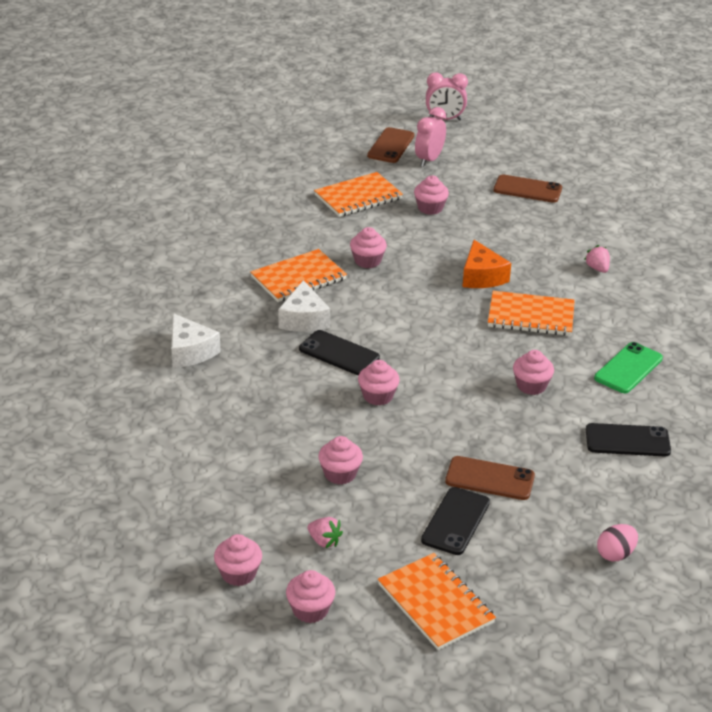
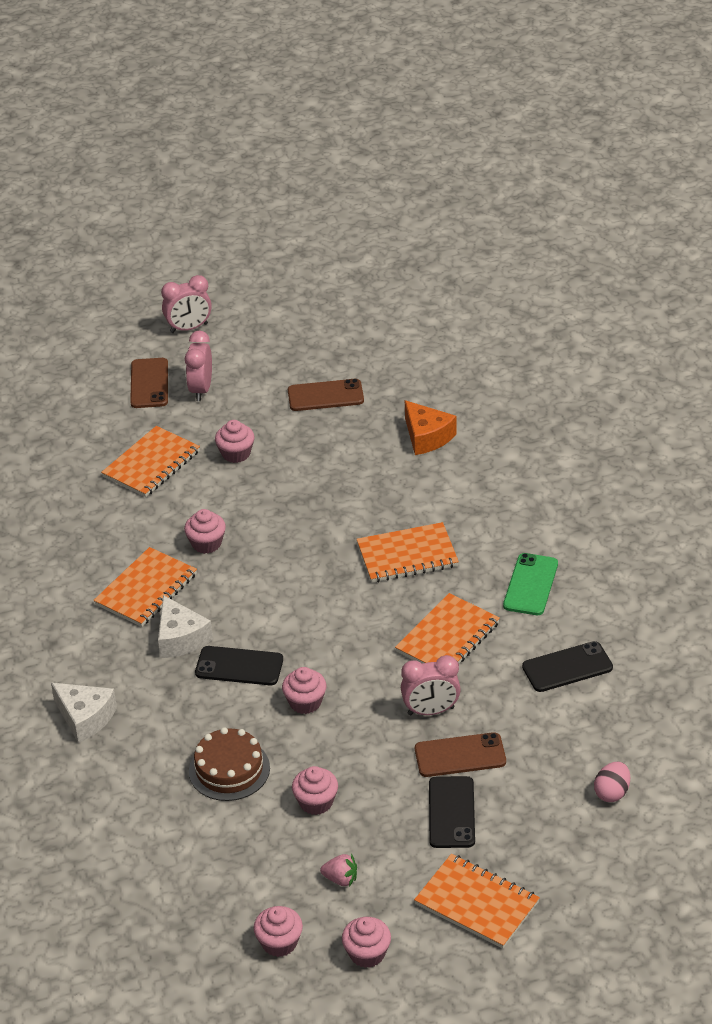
camera: 20 degrees left, 5 degrees up
orange cheese [462,240,511,288] -> orange cheese moved to [405,400,457,455]
pink cupcake [513,350,554,395] -> orange notebook [395,593,500,664]
pink strawberry [584,245,610,273] -> none
none -> brown cake [189,727,270,801]
none -> pink clock [401,655,461,715]

